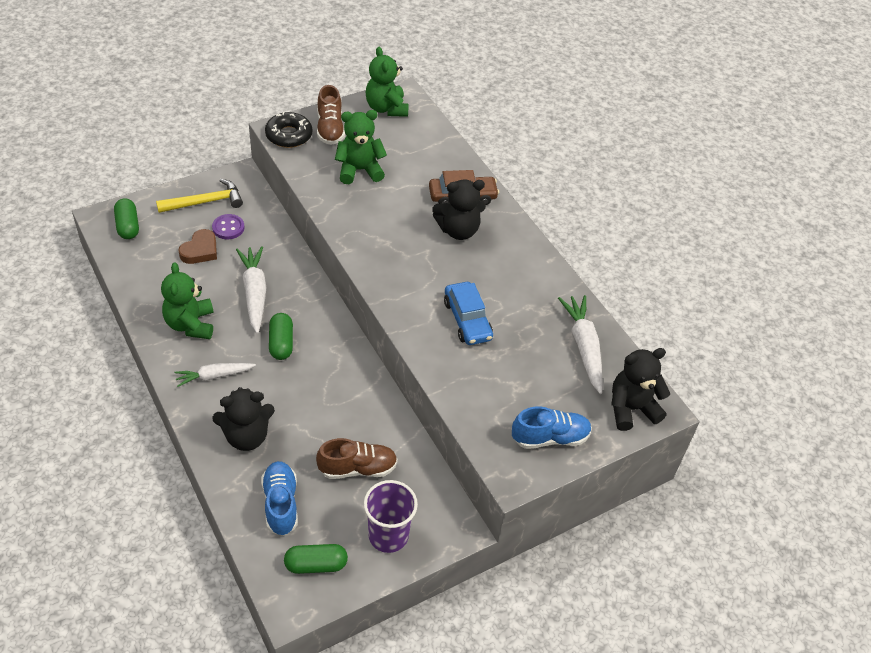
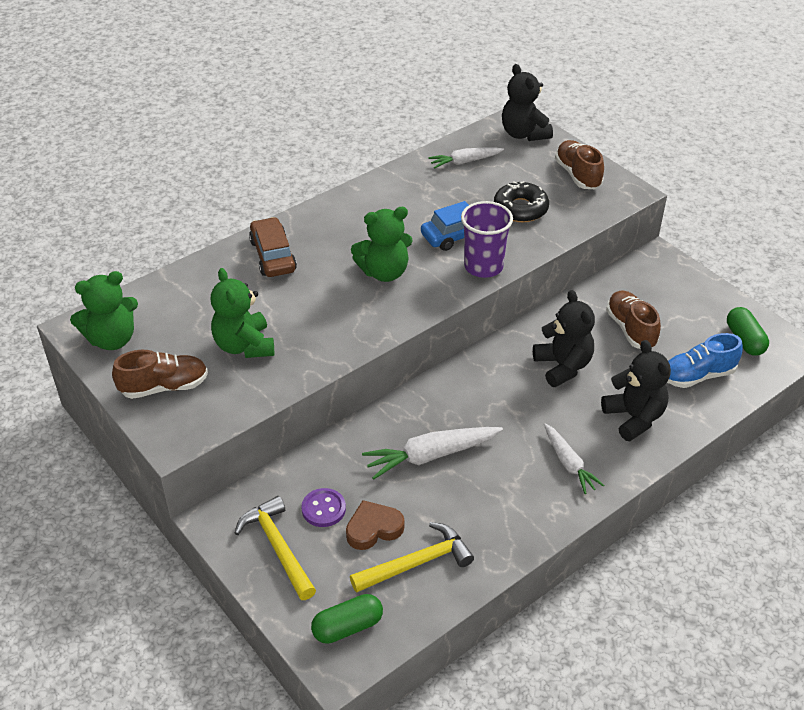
camera: 95 degrees left, 5 degrees down
green teddy bear [161,262,214,339] -> green teddy bear moved to [351,207,413,282]
brown heart [179,229,217,264] -> brown heart turned 45 degrees counterclockwise [346,500,404,550]
black donut [265,112,312,148] -> black donut moved to [494,181,549,222]
green capsule [269,313,293,360] -> none
purple cup [364,480,418,553] -> purple cup moved to [461,201,513,278]
black teddy bear [432,179,486,240] -> black teddy bear moved to [533,290,595,387]
blue shoe [512,406,592,449] -> brown shoe [555,140,604,189]
white carrot [558,295,603,394] -> white carrot [428,148,504,169], size x0.65
none -> yellow hammer [350,522,474,593]

